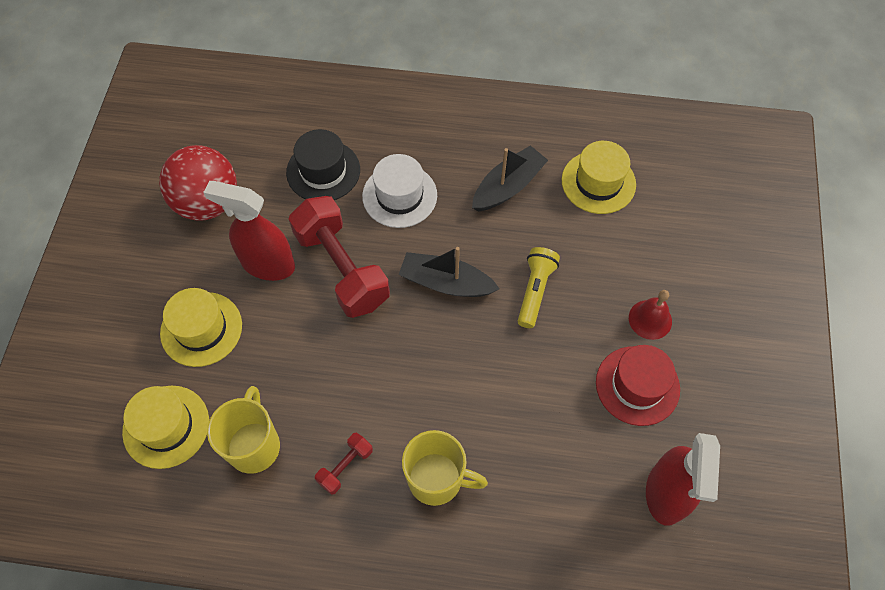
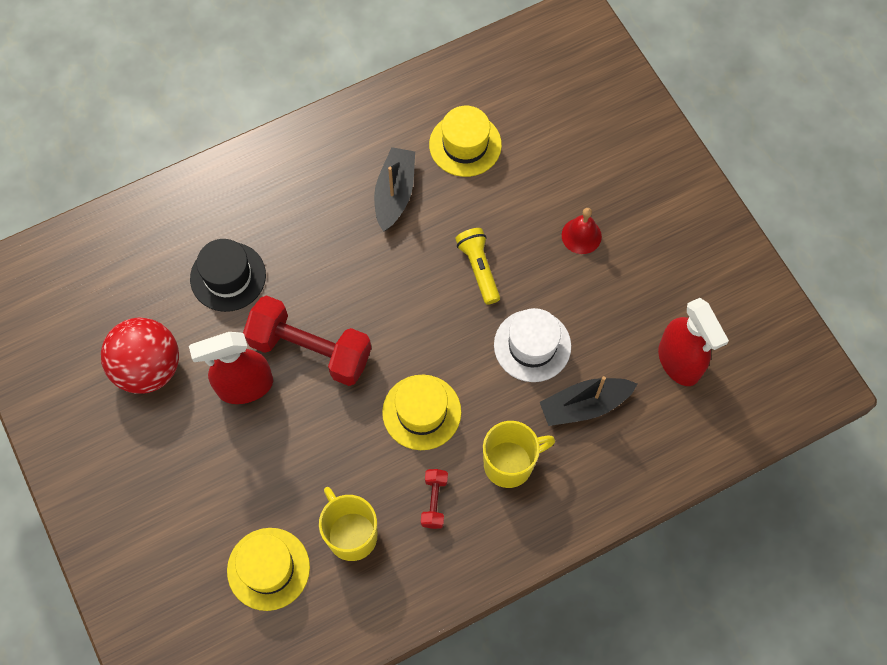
camera: 35 degrees left, 5 degrees up
yellow hat [160,288,242,367] -> yellow hat moved to [382,375,461,450]
white hat [362,154,437,228] -> white hat moved to [494,308,571,382]
black boat [399,247,500,297] -> black boat moved to [540,376,637,426]
red hat [596,345,680,426] -> none

